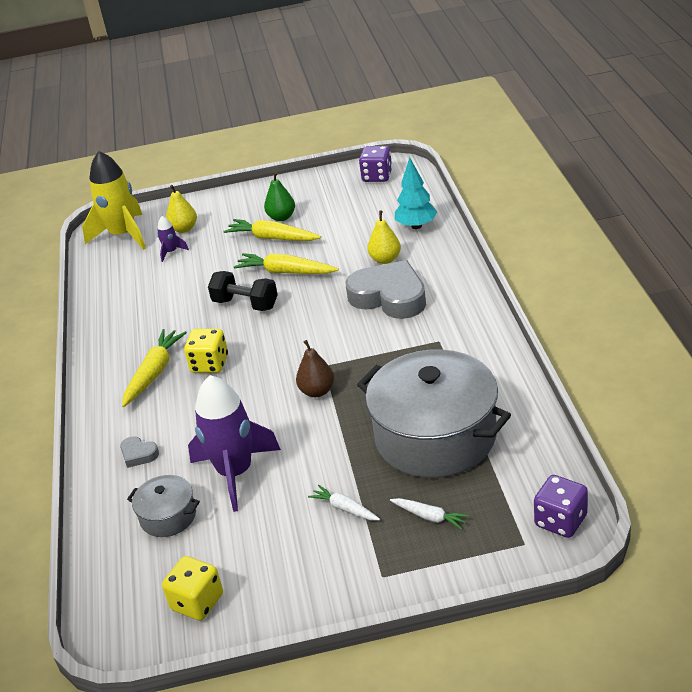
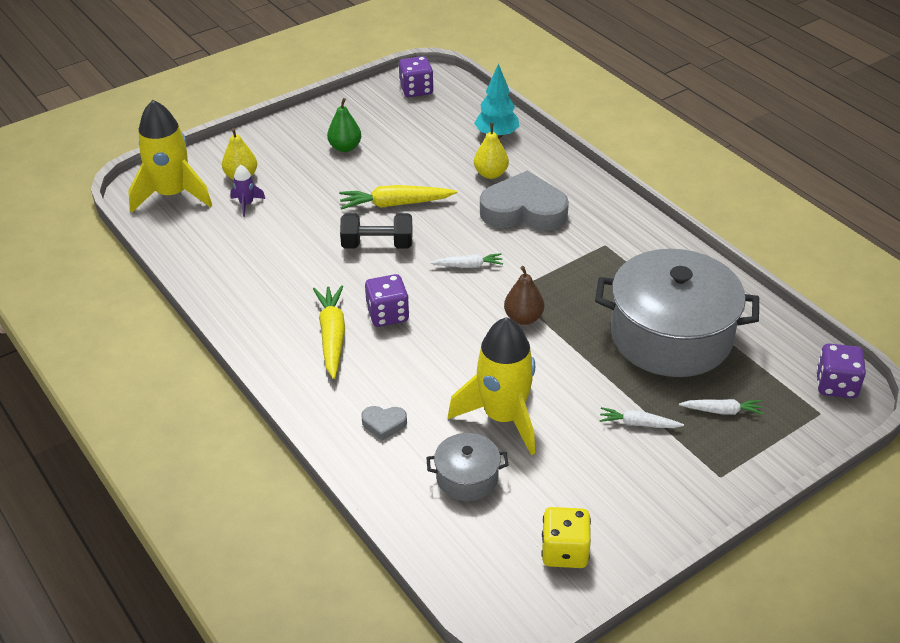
camera: 30 degrees left, 5 degrees up
yellow dice [184,329,228,373] -> purple dice [365,274,409,327]
purple rocket [188,375,281,512] -> yellow rocket [448,317,535,455]
yellow carrot [223,219,321,241] -> none
none -> white carrot [430,253,503,268]

